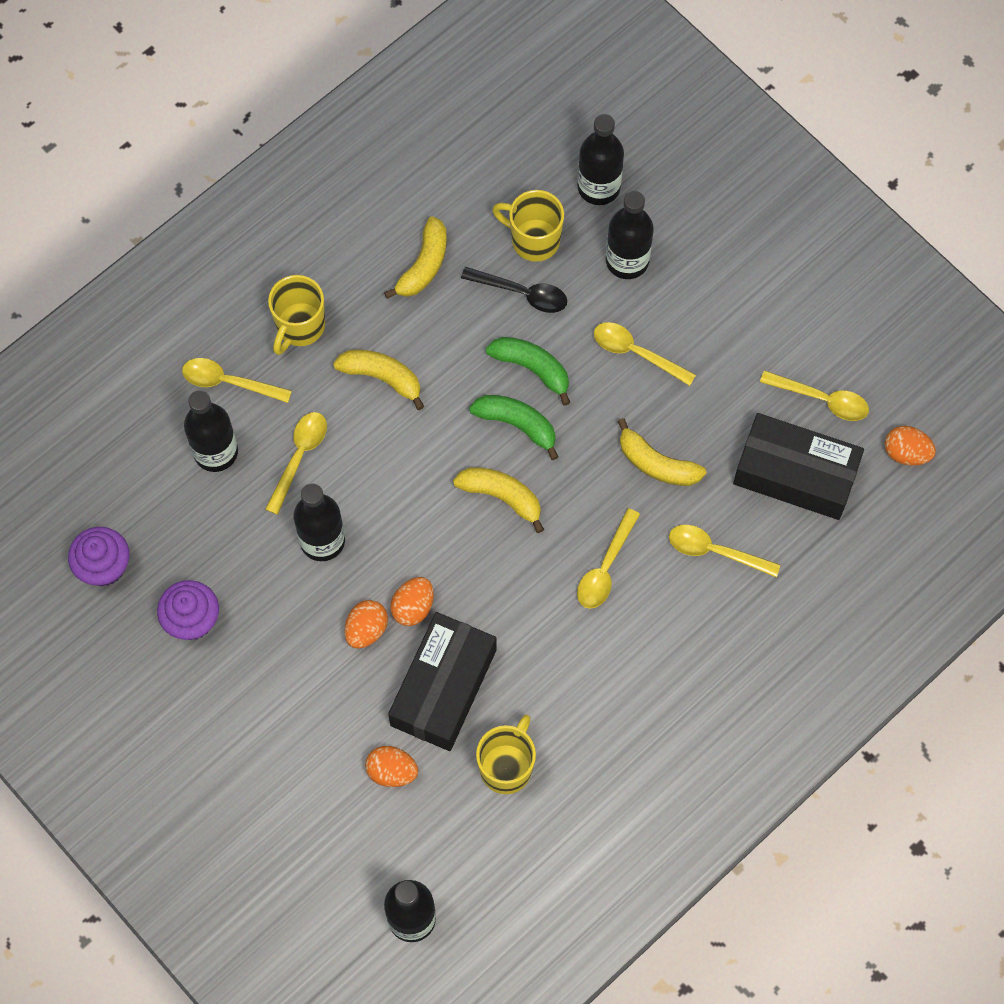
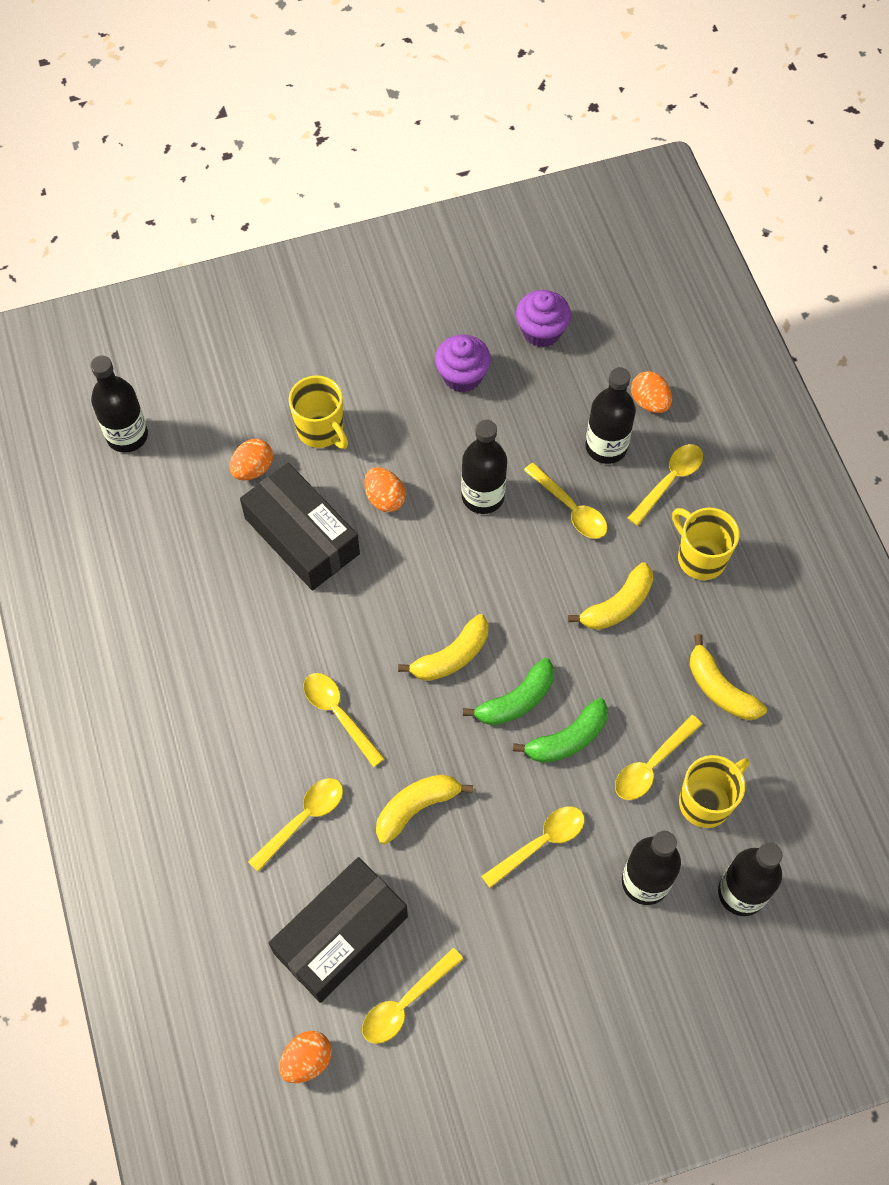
camera: 115 degrees right, 5 degrees down
orange egg [390,577,434,626] -> orange egg moved to [631,371,672,413]
black spoon [461,267,567,313] -> yellow spoon [615,715,702,800]
yellow mug [476,715,536,794] -> yellow mug moved to [289,375,348,449]

